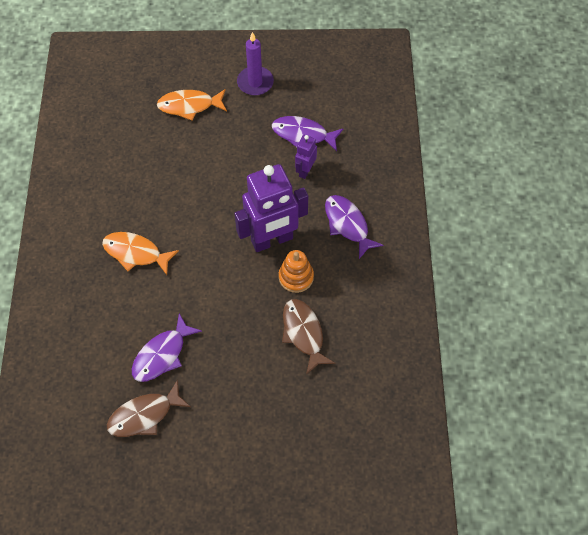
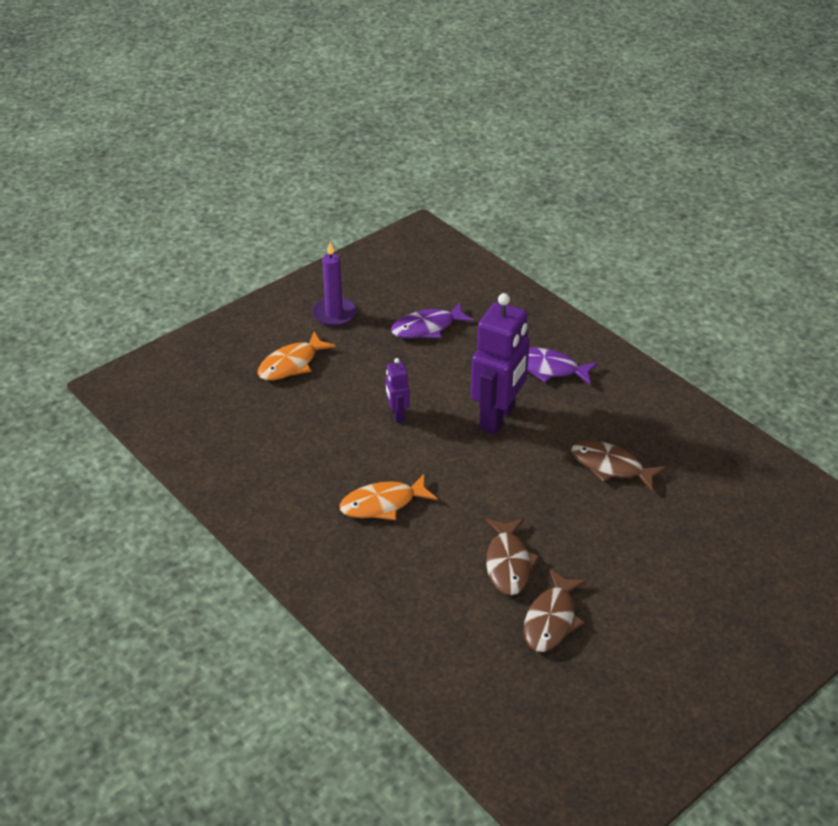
camera: 40 degrees left, 20 degrees down
purple fish [132,313,202,382] -> brown fish [486,519,540,595]
orange stacking toy [279,250,314,293] -> none
purple robot [295,135,317,179] -> purple robot moved to [385,358,410,423]

